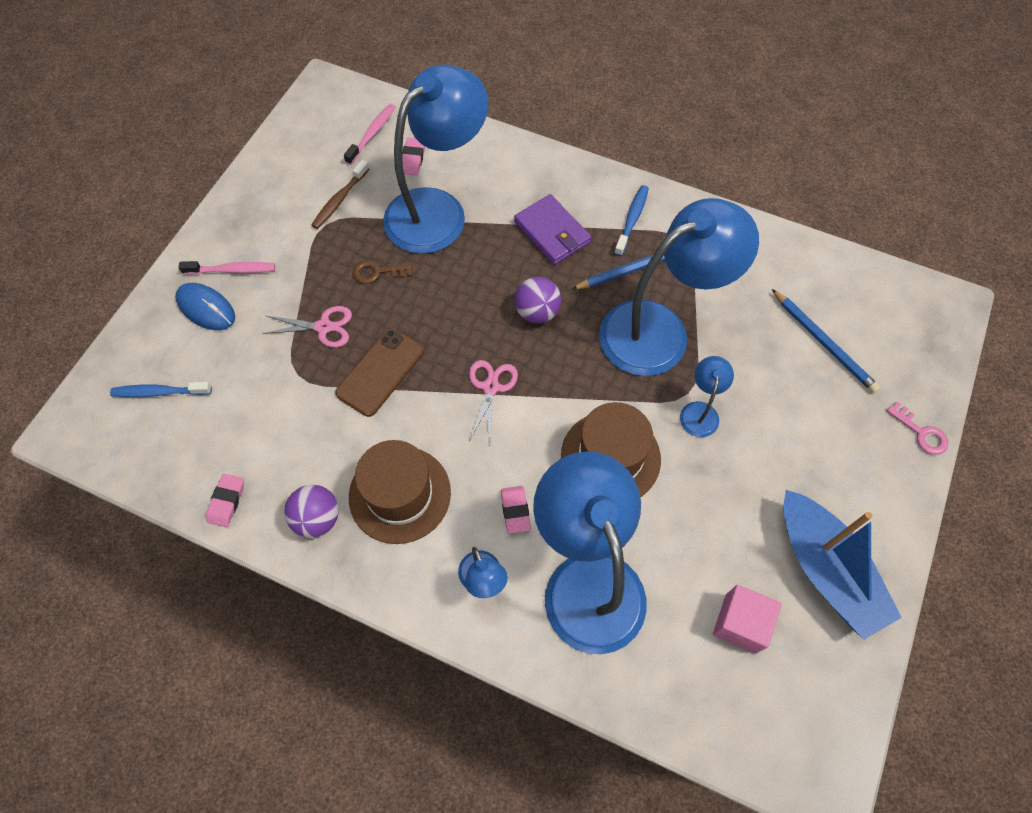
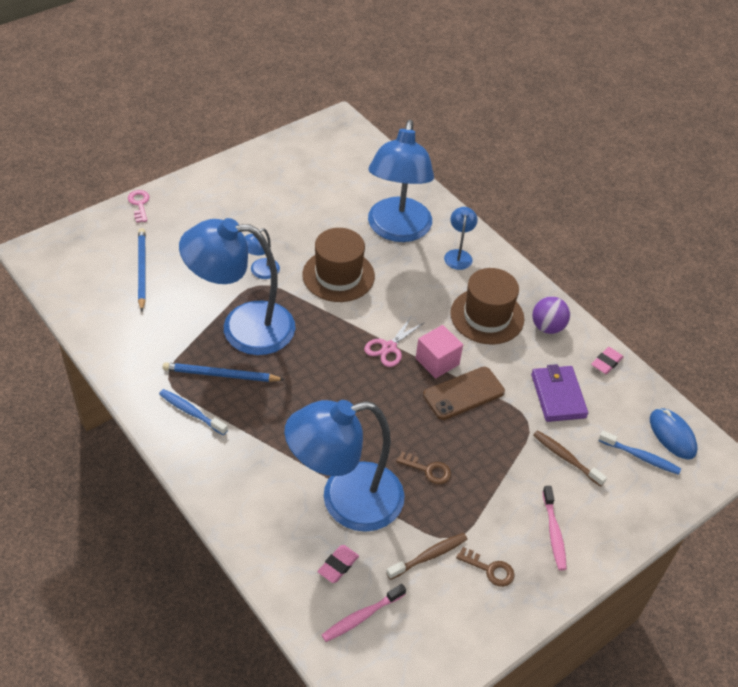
camera: 155 degrees left, 15 degrees down
blue mouse [175,283,235,330] -> blue mouse moved to [650,408,697,459]
pink toothbrush [179,261,275,275] -> pink toothbrush turned 120 degrees counterclockwise [542,486,567,570]
pink scissors [263,306,352,347] -> none
pink eraser [501,486,531,534] -> none
purple wallet [514,194,591,265] -> purple wallet moved to [531,364,588,422]
purple ball [515,277,561,324] -> none
blue toothbrush [614,185,649,256] -> blue toothbrush turned 75 degrees clockwise [159,389,228,435]
pink cube [713,585,782,654] -> pink cube moved to [416,325,463,378]
blue boat [783,490,902,640] -> none
none -> brown key [456,547,515,587]
none -> brown toothbrush [533,430,607,487]

